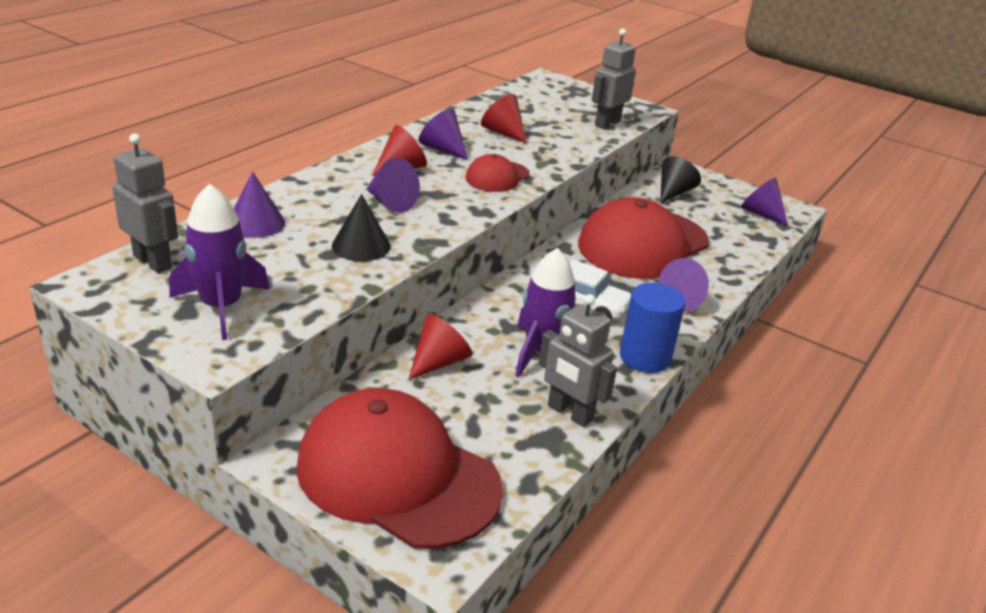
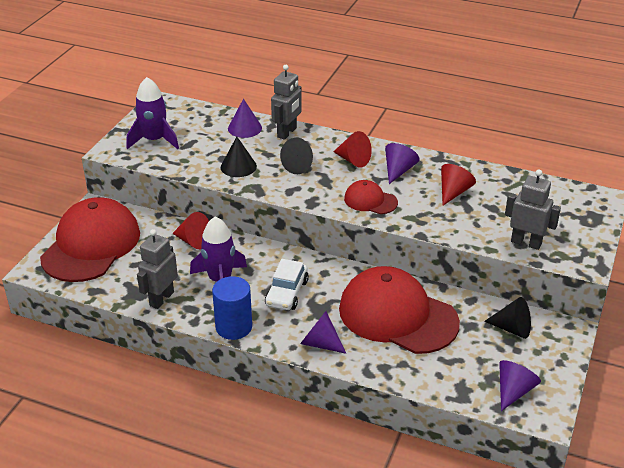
camera: 80 degrees right, 5 degrees up
grey robot [112,133,178,273] -> grey robot moved to [271,65,302,140]
purple cone [366,158,420,213] -> black cone [280,138,313,174]

